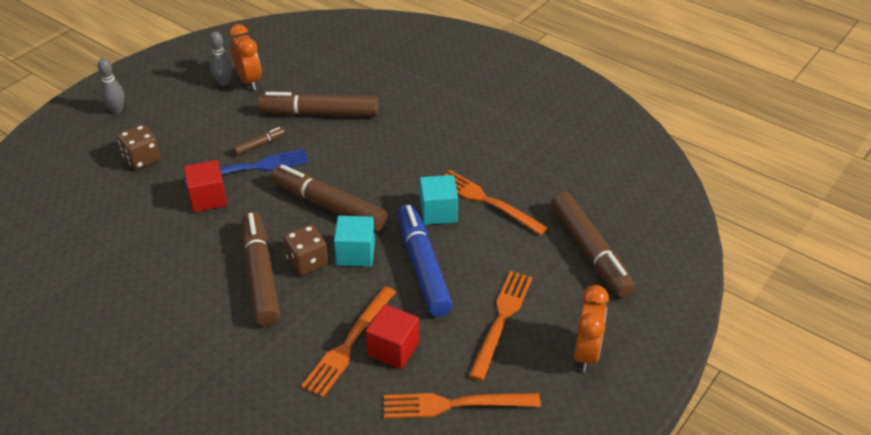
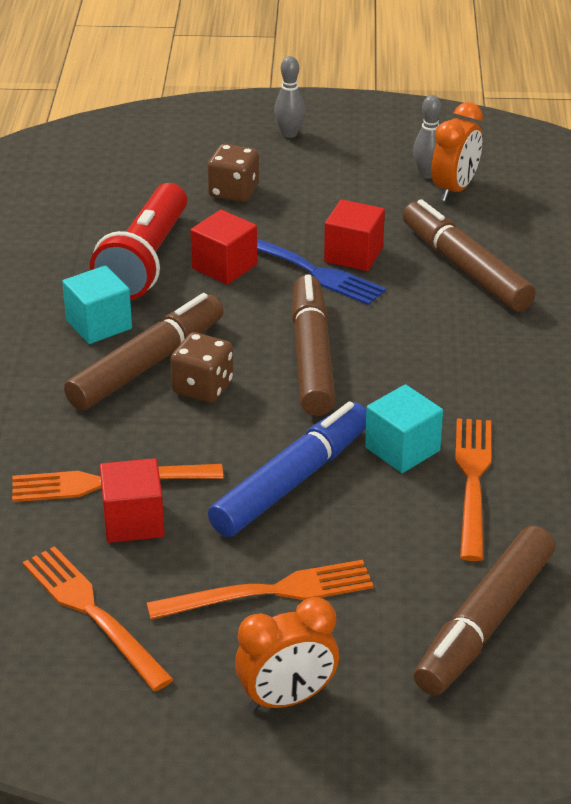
camera: 55 degrees right, 5 degrees down
brown marker [233,127,285,155] -> red cube [324,199,385,271]
turquoise cube [334,216,375,267] -> turquoise cube moved to [62,265,132,344]
none -> red flashlight [90,183,187,300]

